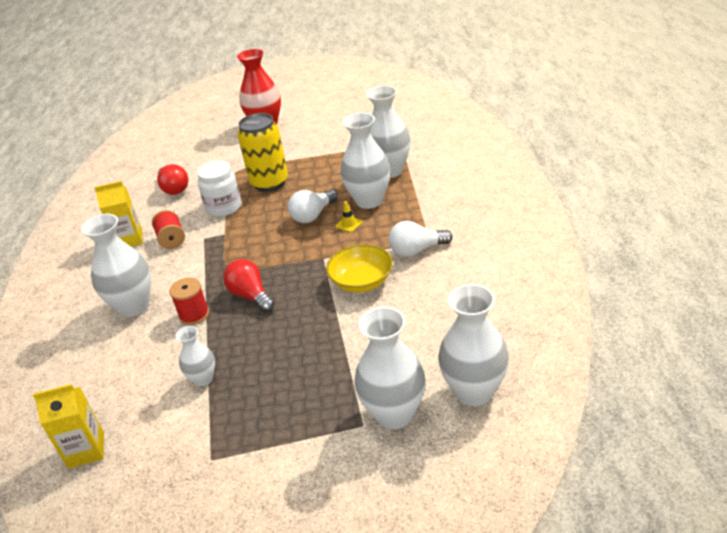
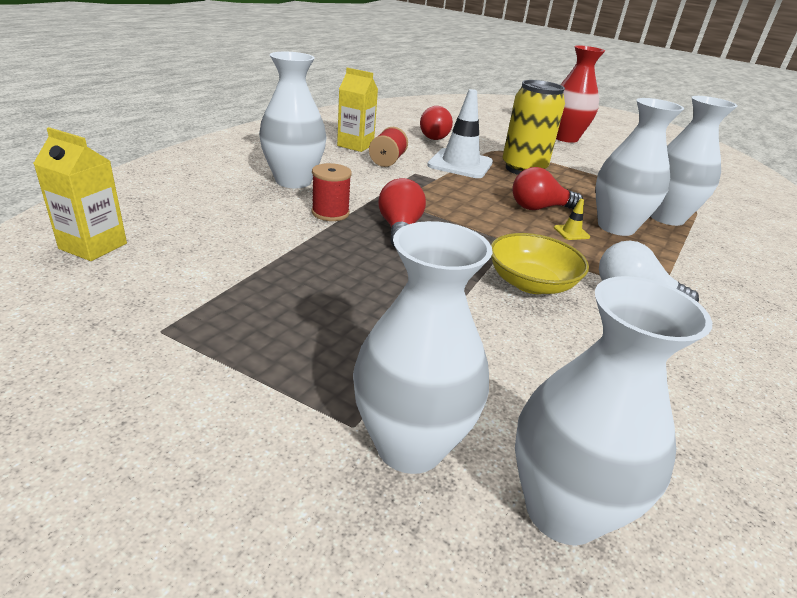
camera: 30 degrees right, 5 degrees down
white vase [175,326,215,386] -> none
white jar [197,161,242,217] -> white traffic cone [427,89,493,178]
white light bulb [288,190,338,223] -> red light bulb [512,167,583,210]

